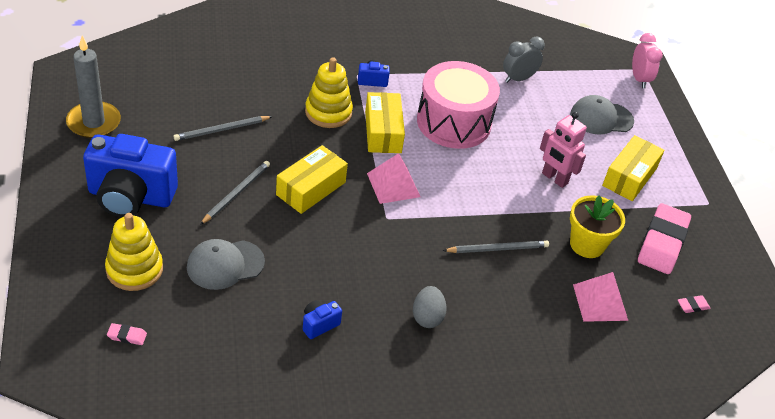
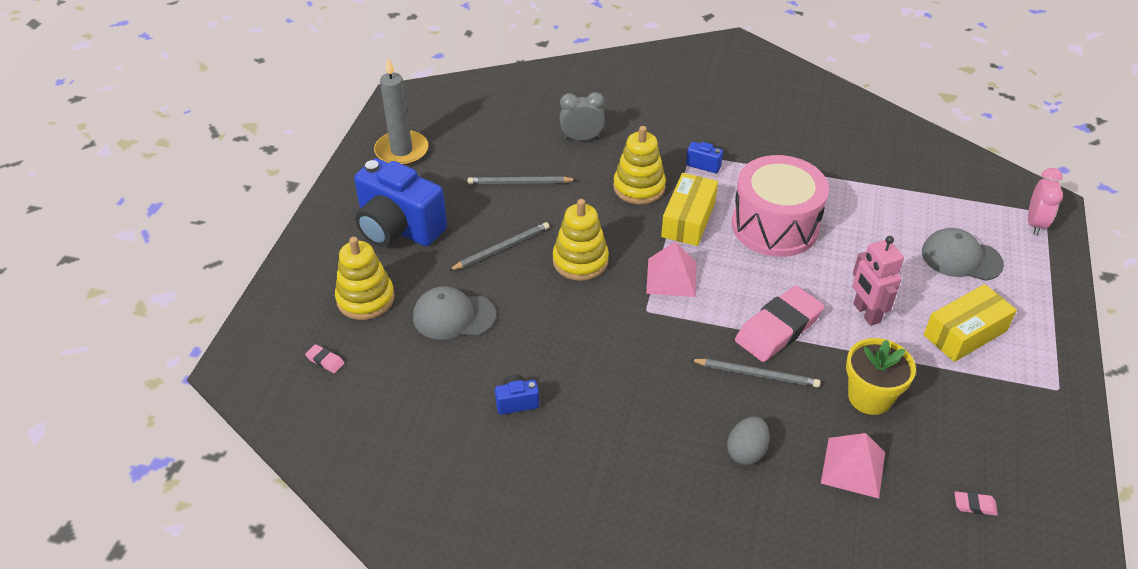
camera: 30 degrees right, 0 degrees up
yellow box [276,145,348,214] -> yellow stacking toy [553,199,609,281]
grey egg [413,286,447,328] -> grey egg moved to [727,416,769,465]
grey clock [503,37,545,83] -> grey clock moved to [560,92,605,141]
pink eraser [638,203,691,274] -> pink eraser moved to [735,286,824,362]

